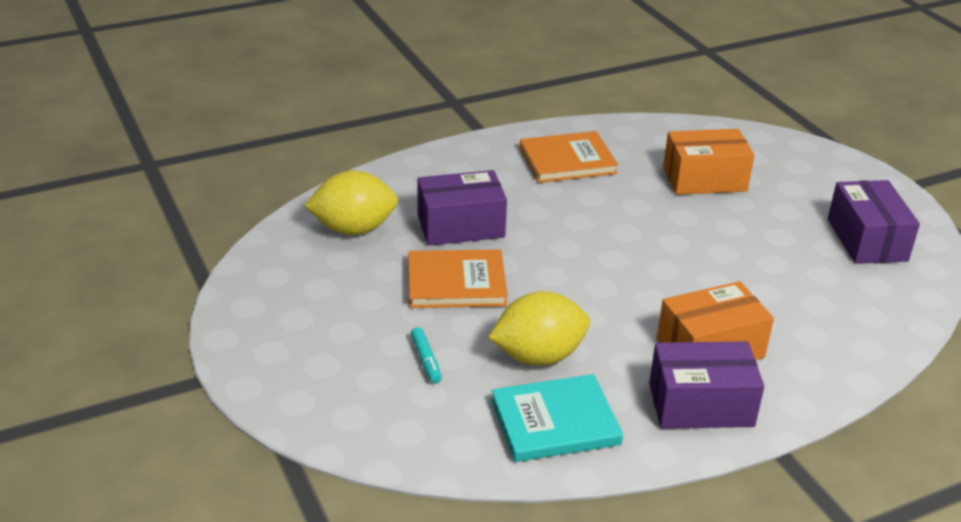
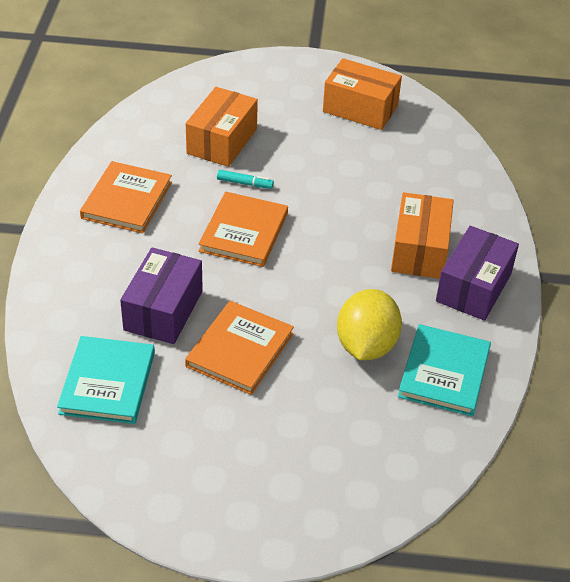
camera: 60 degrees left, 10 degrees up
yellow lemon [305,170,398,235] -> turquoise book [57,336,155,424]
turquoise marker [411,327,442,383] -> turquoise marker moved to [217,170,274,189]
purple box [828,180,920,264] -> orange box [323,58,402,130]
none -> orange book [199,192,288,267]

